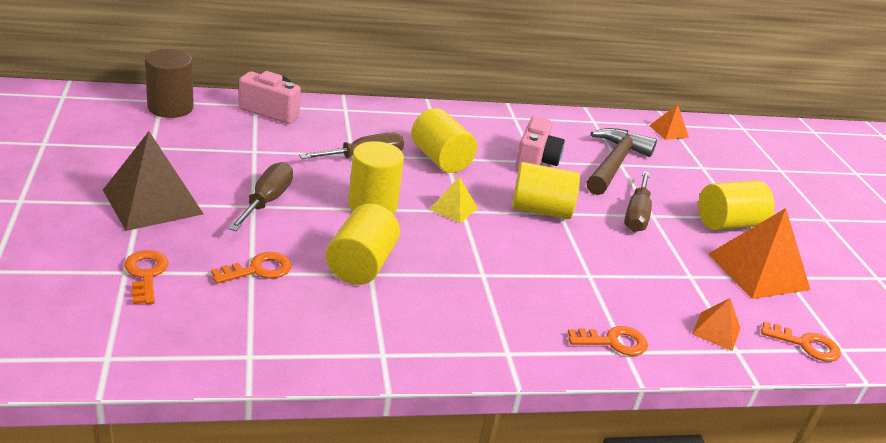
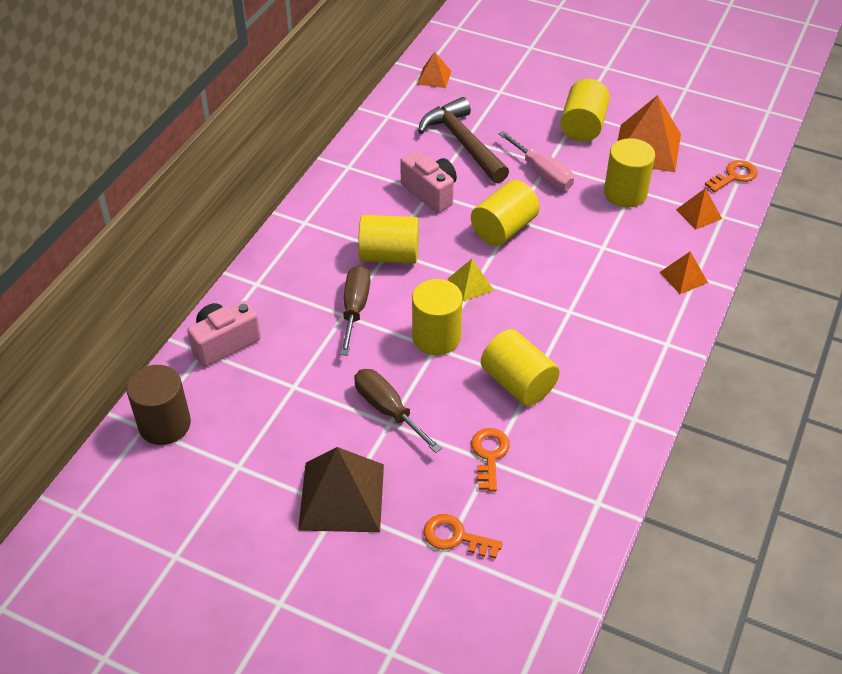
camera: 50 degrees left, 15 degrees up
orange key [568,326,648,356] -> orange pyramid [660,252,708,294]
brown screwdriver [624,171,652,232] -> pink screwdriver [499,131,574,190]
none -> yellow cylinder [604,138,655,208]

